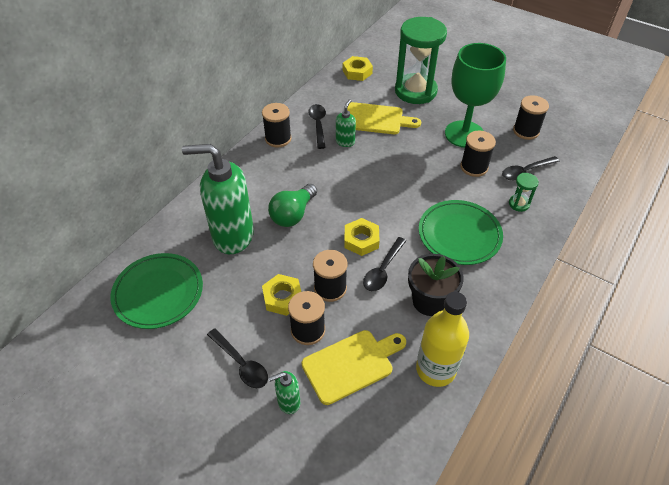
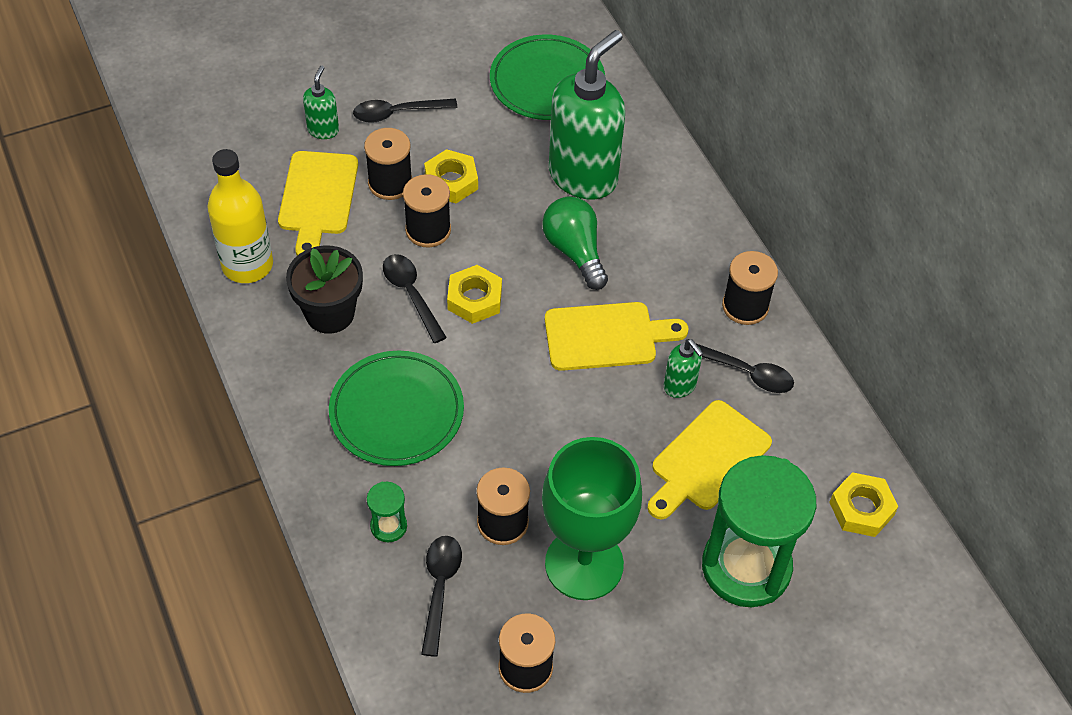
camera: 120 degrees right, 5 degrees up
none -> yellow cutting board [545,302,688,371]

